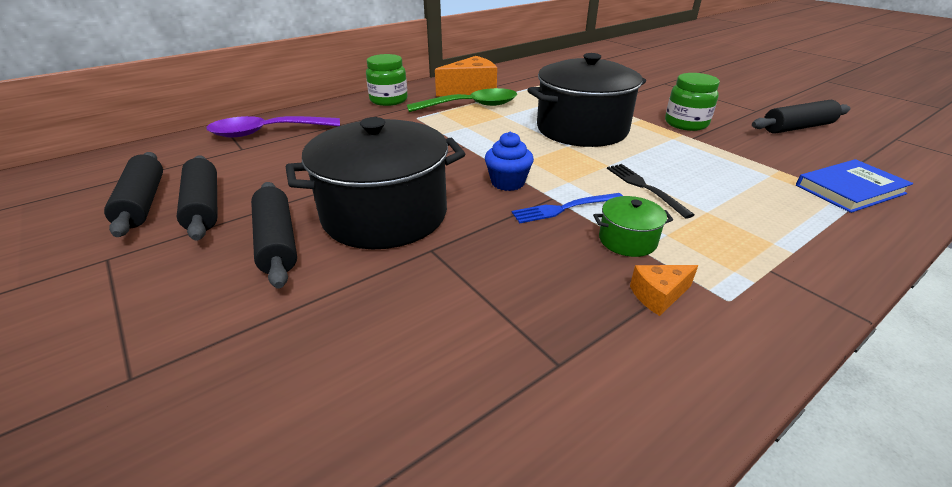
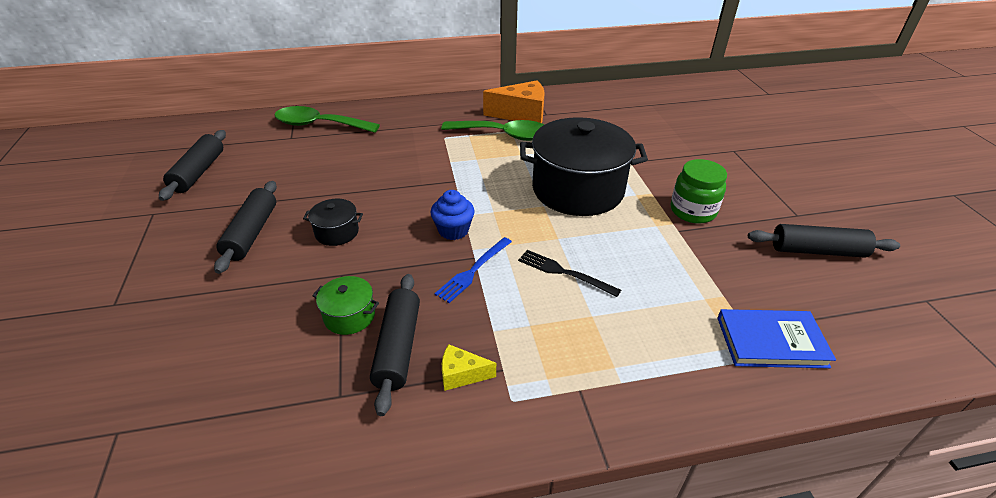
camera: 25 degrees right, 5 degrees up
black rolling pin [177,156,217,241] -> black rolling pin moved to [370,274,420,416]
purple spoon [206,116,340,137] -> green spoon [274,106,380,133]
black pot [286,117,465,249] -> black pot [303,199,363,246], size x0.43
green jar [366,54,408,106] -> none
blue fork [512,193,623,223] -> blue fork turned 60 degrees counterclockwise [435,237,512,303]
green pot [593,196,673,257] -> green pot moved to [312,276,379,335]
black fork [607,164,695,219] -> black fork turned 60 degrees counterclockwise [518,250,621,297]
orange cheese [630,265,698,316] -> yellow cheese [442,344,496,391]

